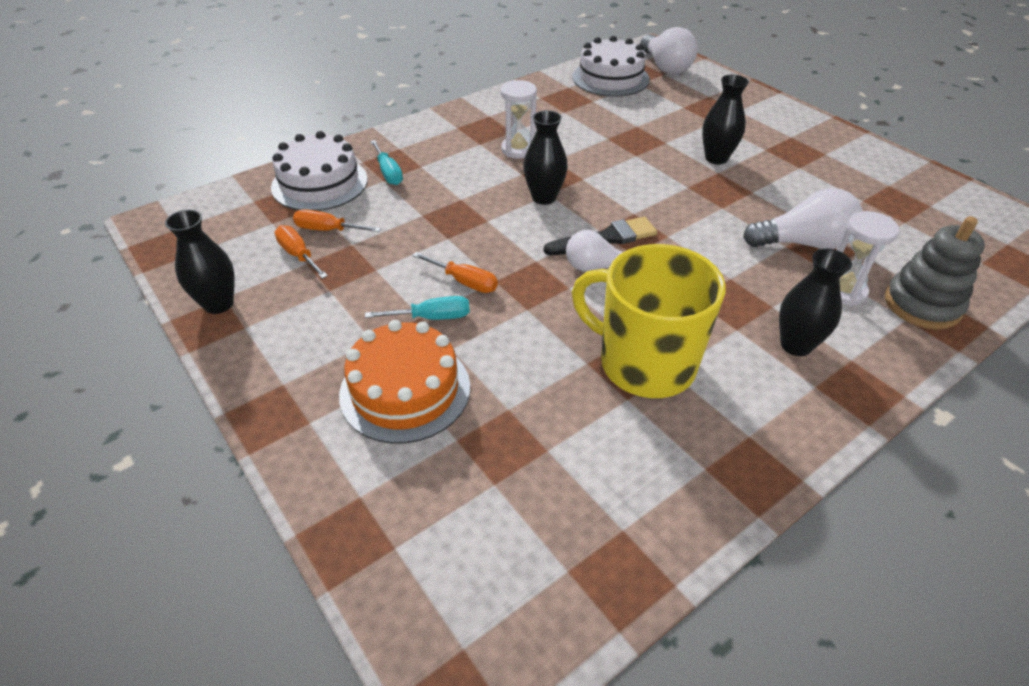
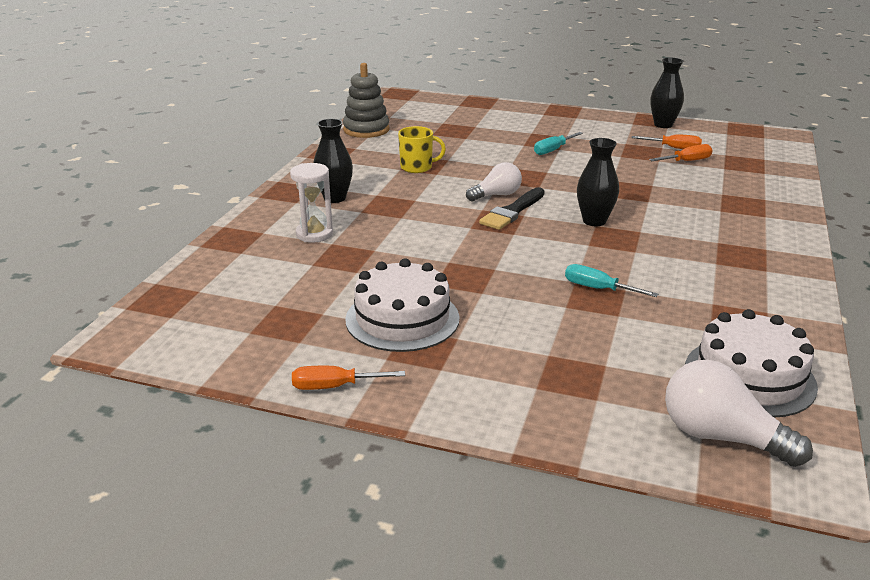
camera: 145 degrees right, 15 degrees down
white cake [271,131,368,211] -> white cake moved to [345,259,460,352]
orange cake [339,320,470,444] -> none
turquoise screwdriver [370,140,403,185] -> turquoise screwdriver moved to [565,264,658,297]
orange screwdriver [412,252,498,293] -> orange screwdriver moved to [292,366,405,390]
white hourglass [500,80,537,159] -> none
yellow mug [572,244,726,398] -> yellow mug [398,126,446,173], size x0.51
black vase [702,75,749,164] -> none
white light bulb [743,188,863,249] -> none
grey stacking toy [885,216,985,330] -> grey stacking toy moved to [343,63,390,138]

